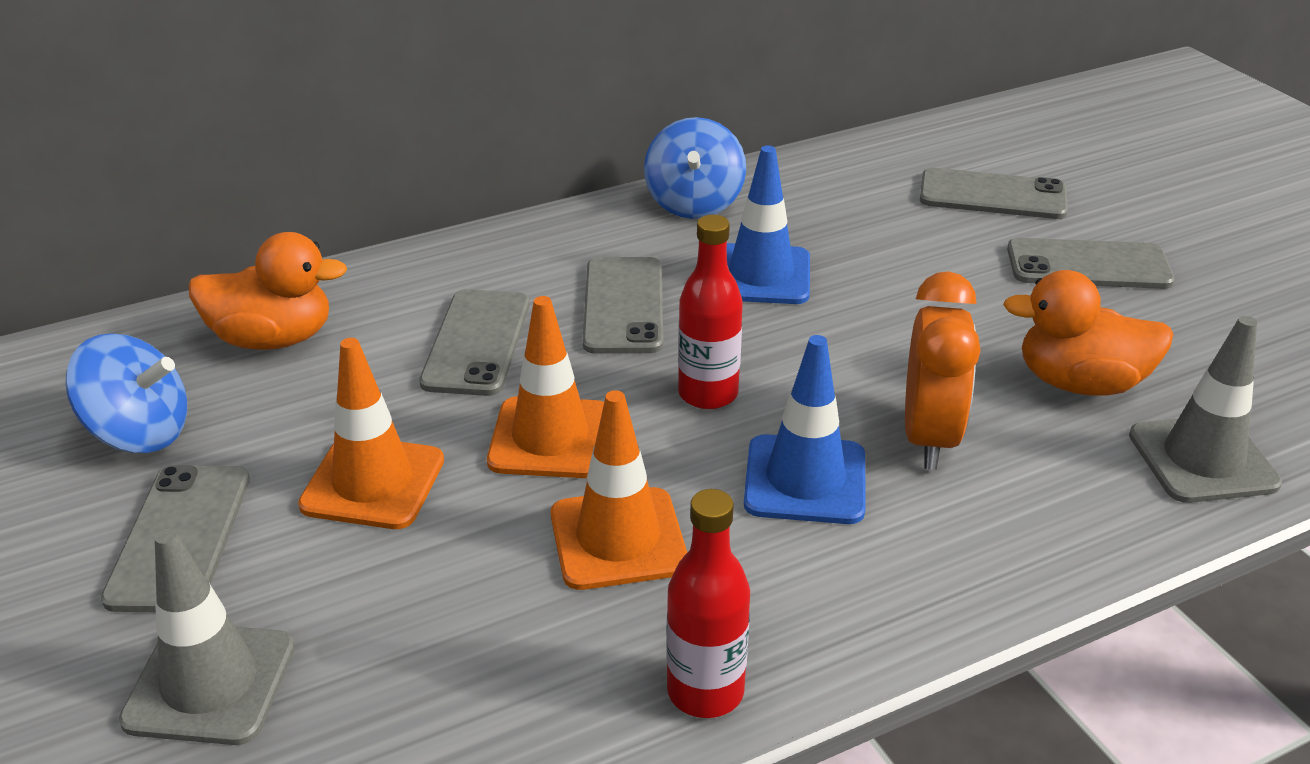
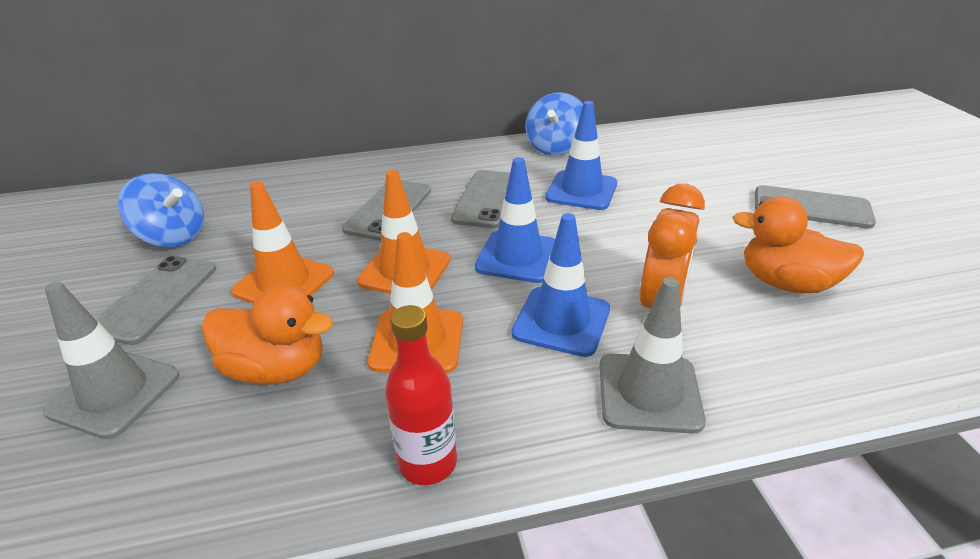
camera: 15 degrees right, 0 degrees up
orange duck [189,232,347,350] -> orange duck moved to [202,284,333,385]
red bottle [678,215,743,409] -> blue traffic cone [475,157,555,283]
grey phone [920,168,1068,219] -> none
grey traffic cone [1129,316,1282,503] -> grey traffic cone moved to [600,277,706,434]

